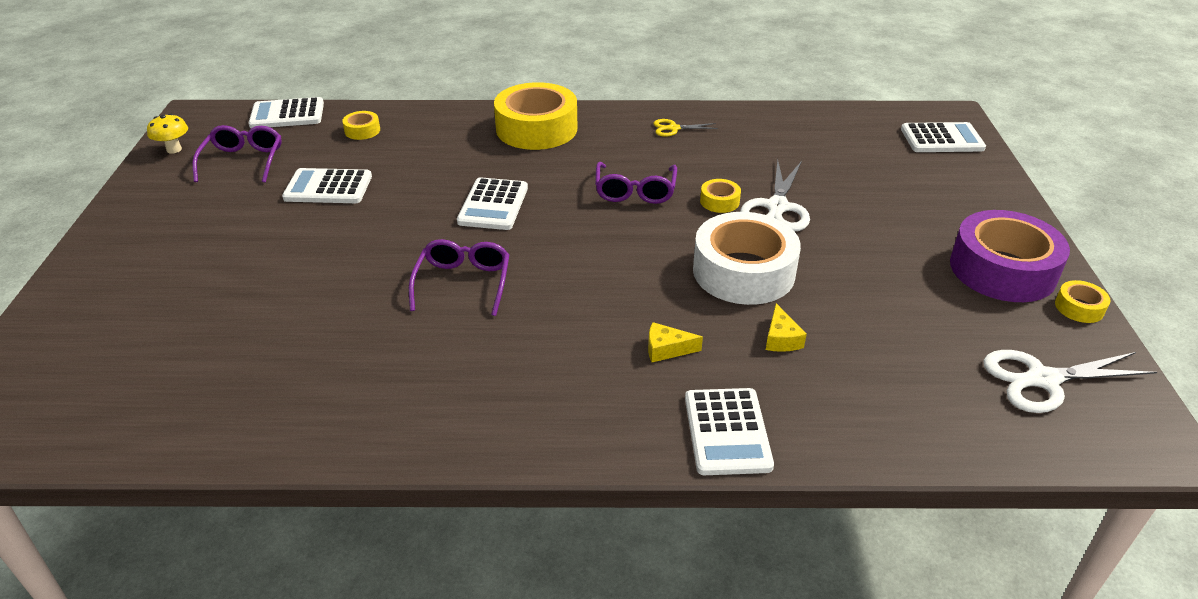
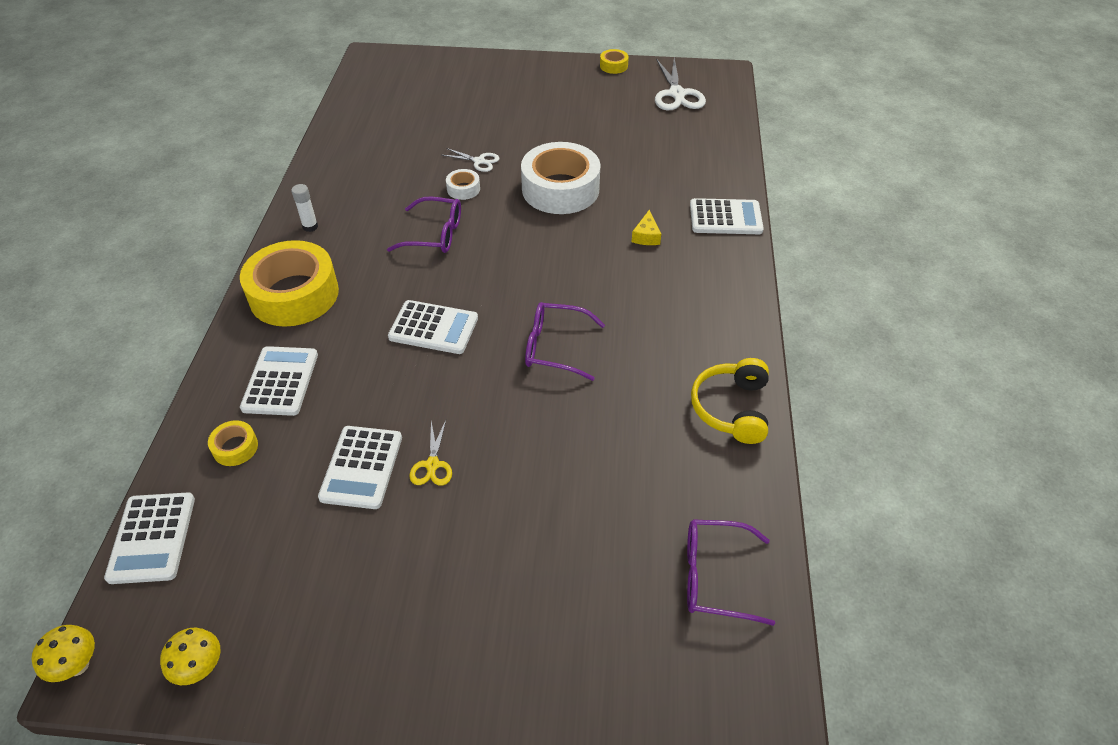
camera: 85 degrees left, 10 degrees up
purple glasses [192,125,282,183] -> purple glasses moved to [687,519,775,626]
yellow scissors [654,119,718,137] -> yellow scissors moved to [409,420,452,486]
yellow tape [700,179,741,213] -> white tape [446,169,480,200]
white scissors [740,160,810,231] -> white scissors [442,148,499,172], size x0.55
yellow cheese [766,303,807,352] -> none
white calculator [901,122,986,152] -> white calculator moved to [240,346,318,416]
purple tape [950,210,1070,302] -> none
none -> yellow mushroom [31,625,95,682]
none -> white glue stick [291,184,318,232]
none -> yellow headphones [691,358,769,444]

